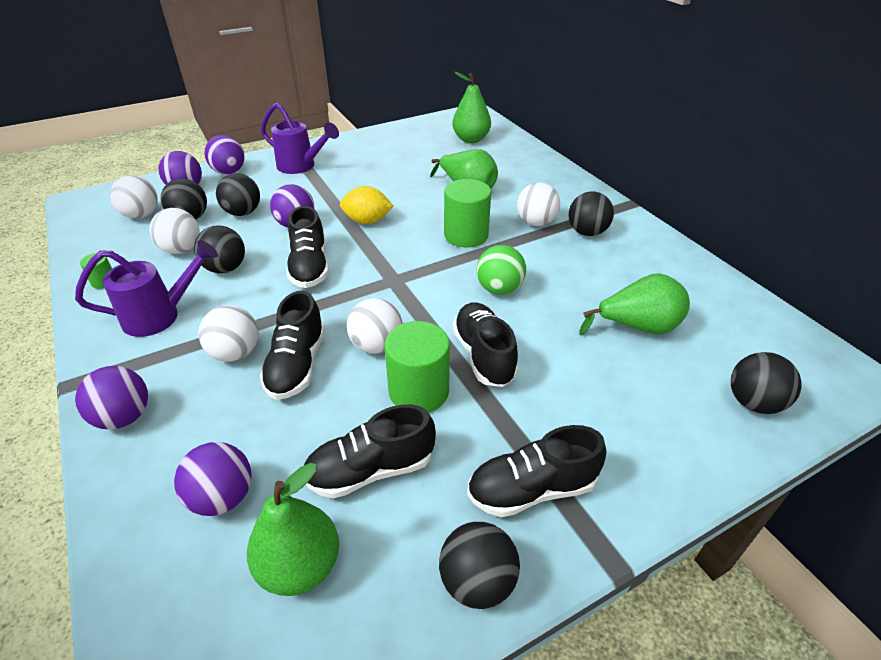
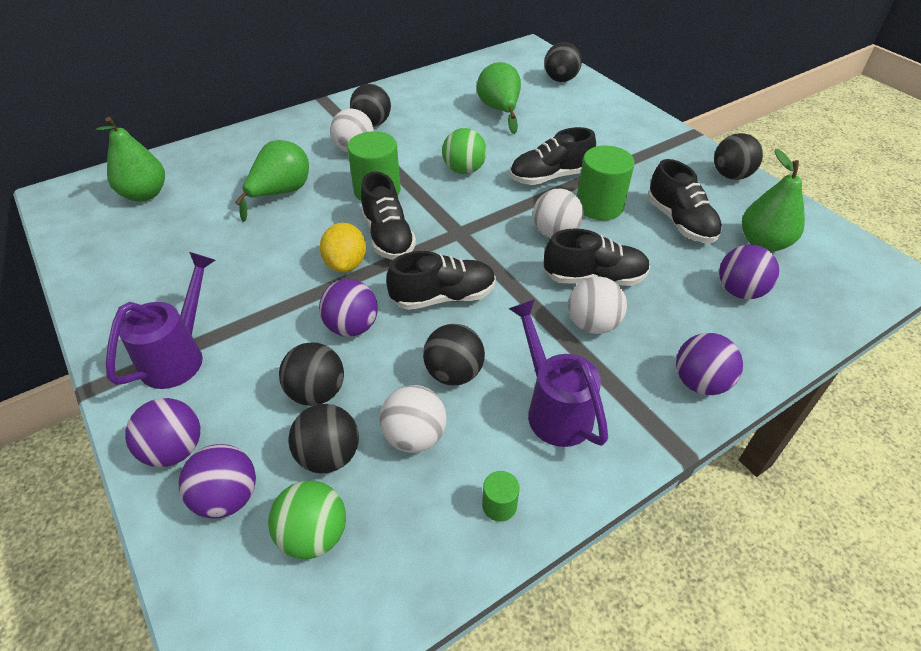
camera: 95 degrees left, 5 degrees up
white ball [110,175,158,219] -> green ball [268,480,346,559]
black shoe [467,425,606,517] -> black shoe moved to [361,172,416,260]

